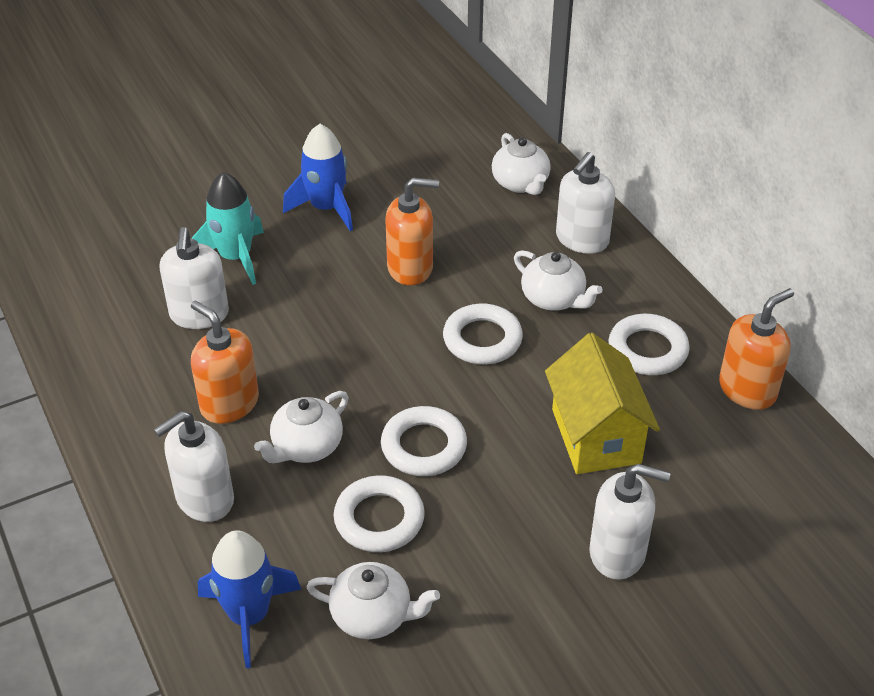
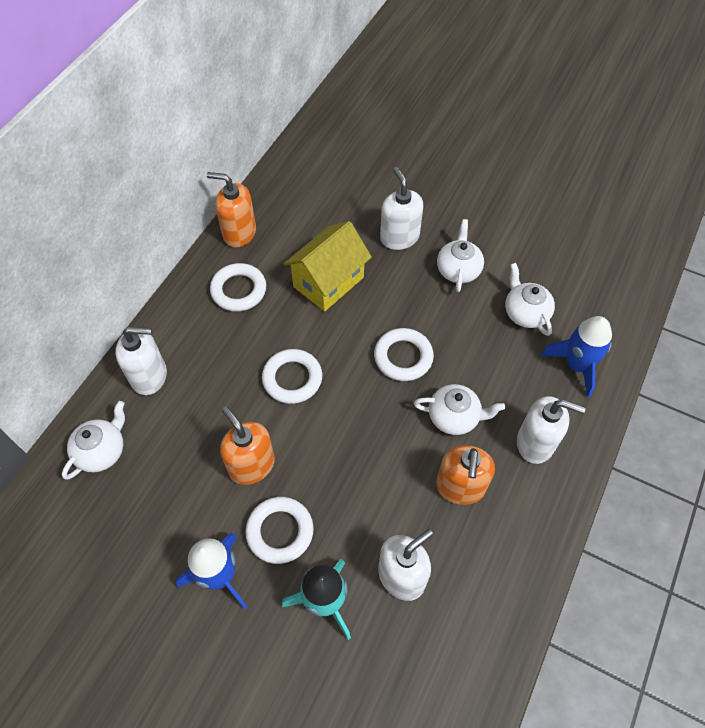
camera: 125 degrees left, 15 degrees up
white ring [334,475,425,552] -> white ring moved to [245,497,313,564]
white teapot [514,250,603,311] -> white teapot moved to [437,219,484,292]

